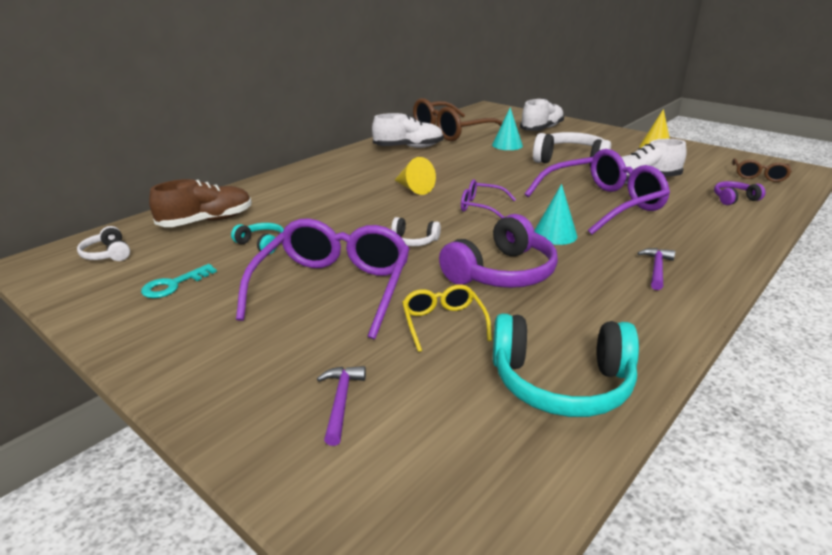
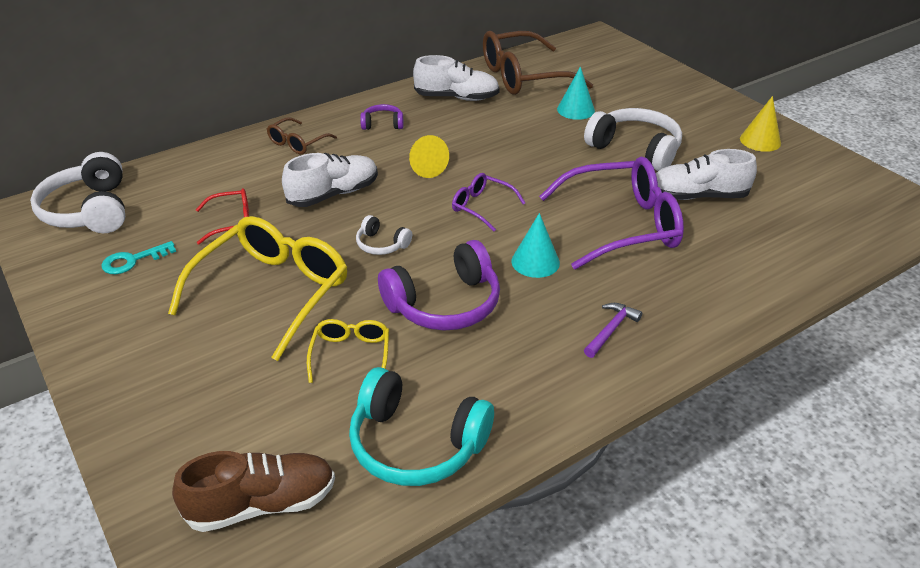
camera: 15 degrees right, 10 degrees up
white headphones [77,226,130,261] -> white headphones [30,152,125,233], size x2.00
brown shoe [149,179,252,227] -> brown shoe moved to [172,451,335,532]
turquoise headphones [231,223,284,254] -> red glasses [196,188,249,244]
purple glasses [236,218,410,339] -> yellow glasses [168,216,348,361]
purple hammer [317,366,366,446] -> none
white shoe [520,98,564,131] -> white shoe moved to [282,153,378,207]
purple headphones [714,181,766,205] -> purple headphones moved to [360,104,404,130]
brown glasses [732,158,792,182] -> brown glasses moved to [267,118,337,154]

